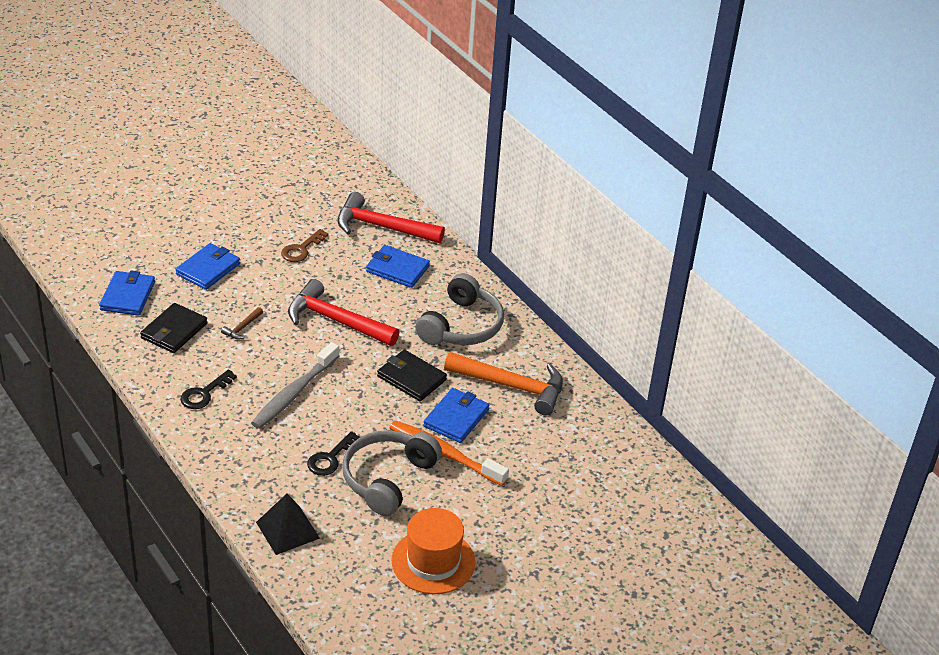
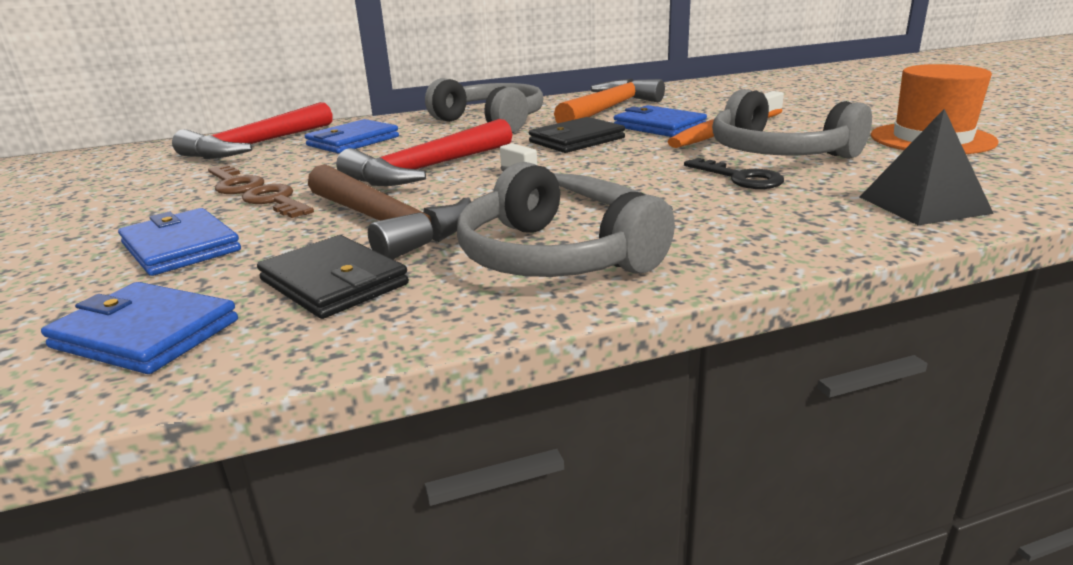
camera: 70 degrees left, 15 degrees down
black key [180,369,237,409] -> grey headphones [457,162,675,277]
brown hammer [221,307,263,339] -> brown hammer [308,164,472,259], size x2.40
none -> brown key [242,184,314,218]

